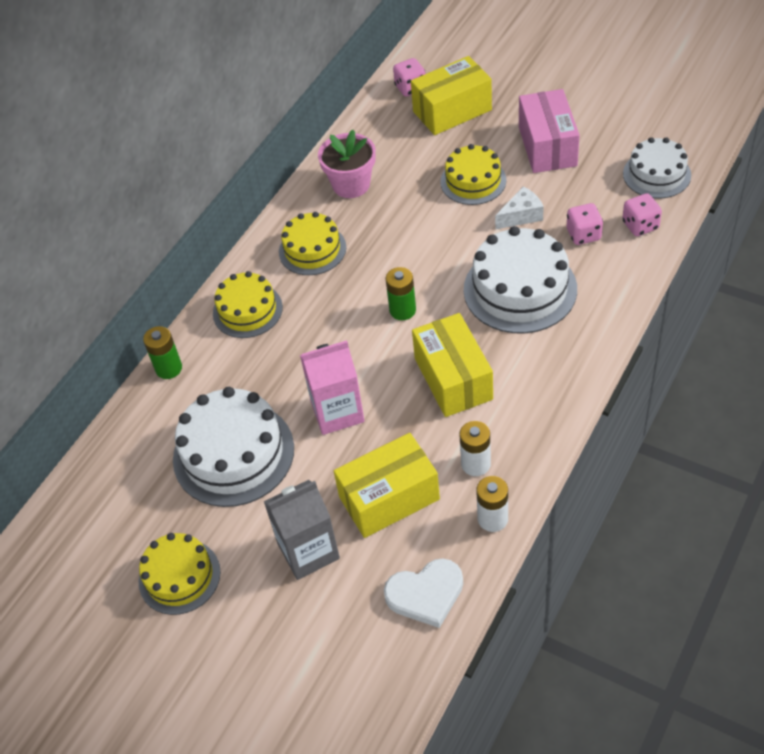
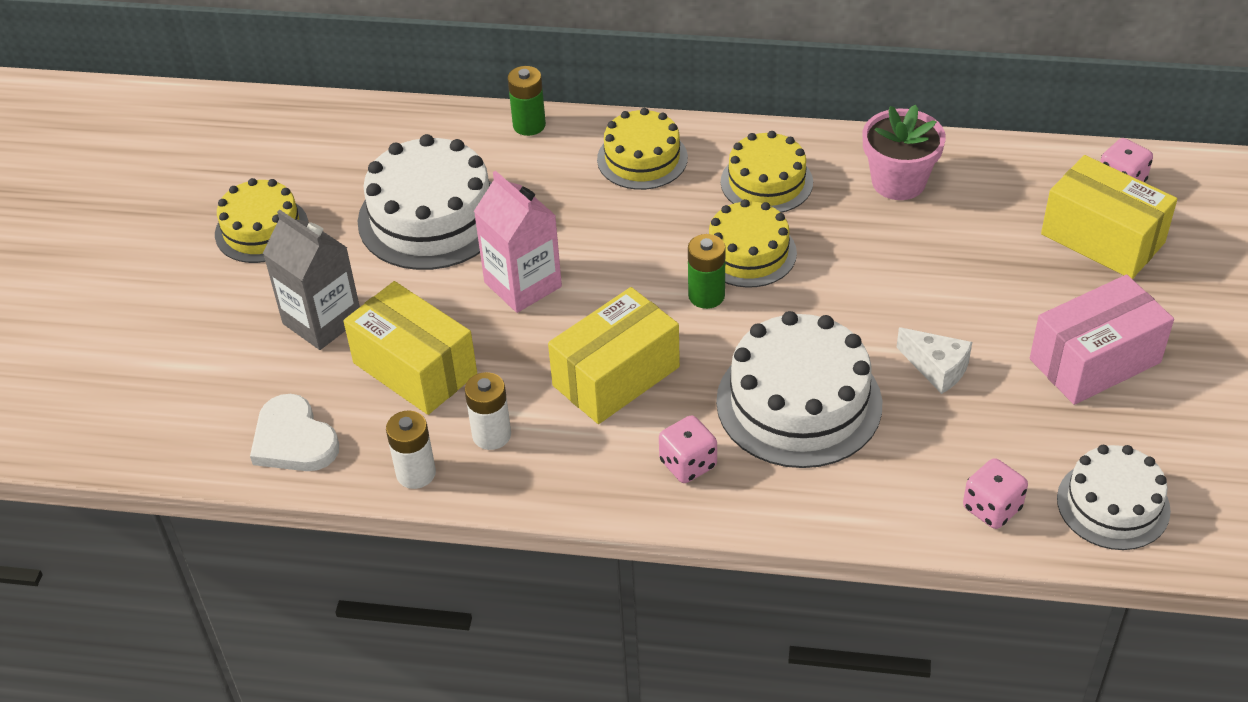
camera: 65 degrees right, 5 degrees down
yellow cake [440,144,507,205] -> yellow cake moved to [709,199,797,288]
pink dice [567,203,603,245] -> pink dice moved to [659,415,717,483]

